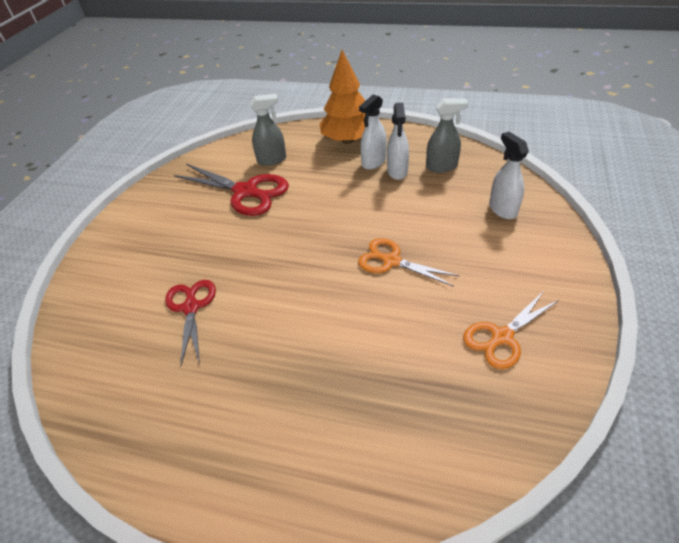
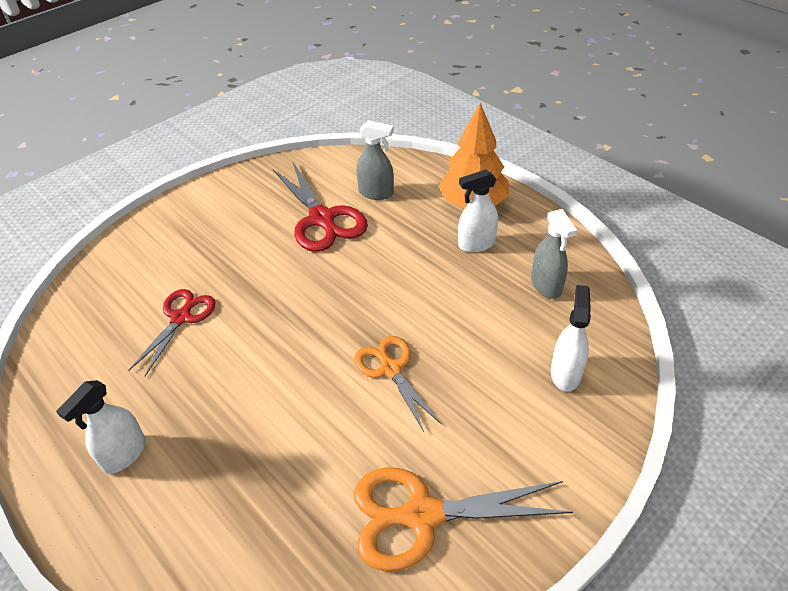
camera: 30 degrees right, 0 degrees up
white spray bottle [387,103,409,180] -> white spray bottle moved to [56,380,146,474]
grey spray bottle [426,98,468,173] -> grey spray bottle turned 45 degrees clockwise [531,209,577,299]
orange scissors [463,292,559,369] -> orange scissors [354,467,573,571], size x1.54

